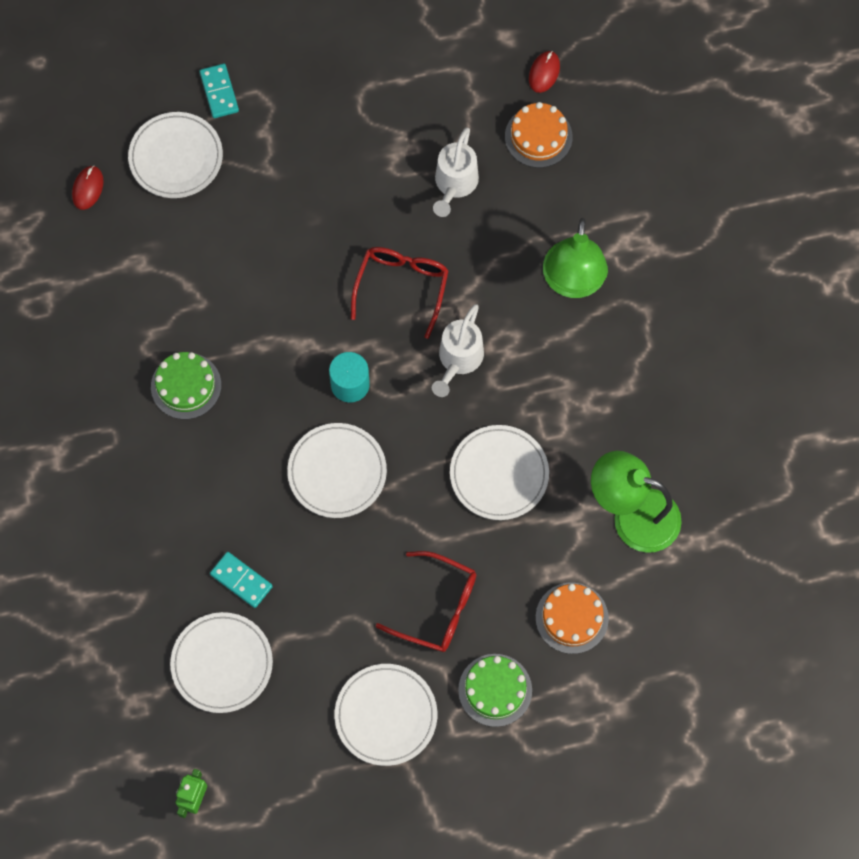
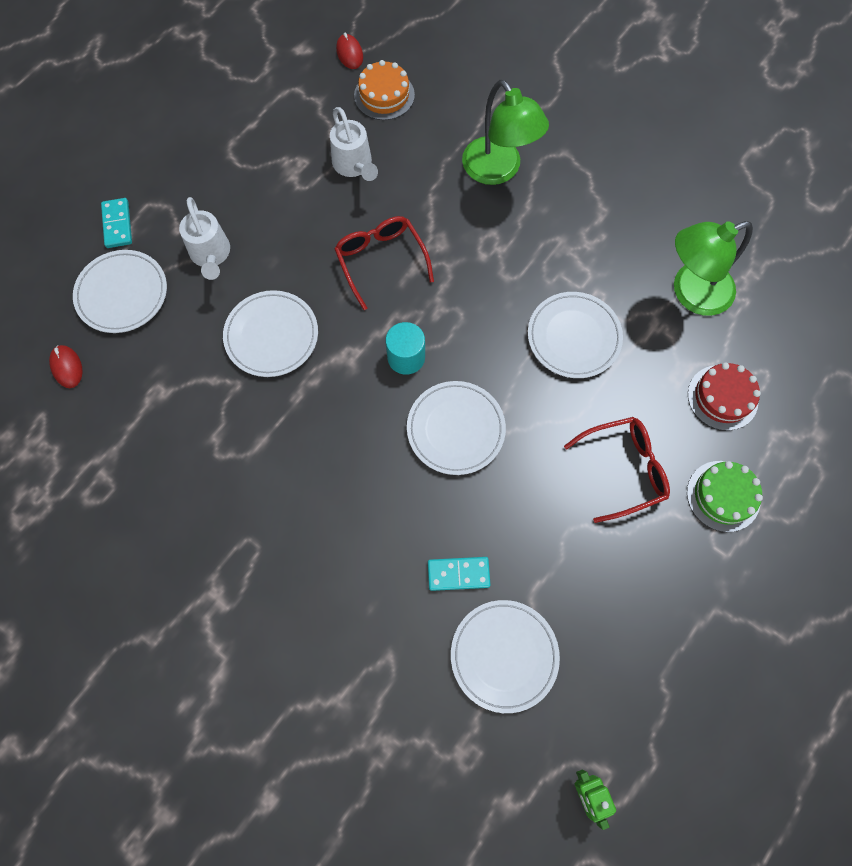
camera: 40 degrees left, 0 degrees up
green cake [151,352,221,419] -> none
turquoise domino [199,64,239,118] -> turquoise domino turned 45 degrees clockwise [101,198,132,248]
white plate [334,664,437,766] -> white plate moved to [223,290,318,377]
white watering can [432,304,484,397] -> white watering can moved to [179,197,230,280]
orange cake [536,582,609,654] -> red cake [688,363,761,431]

